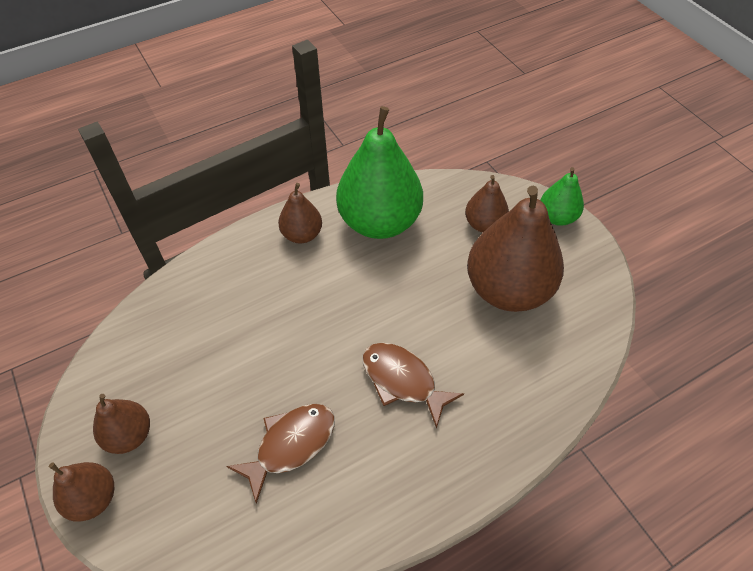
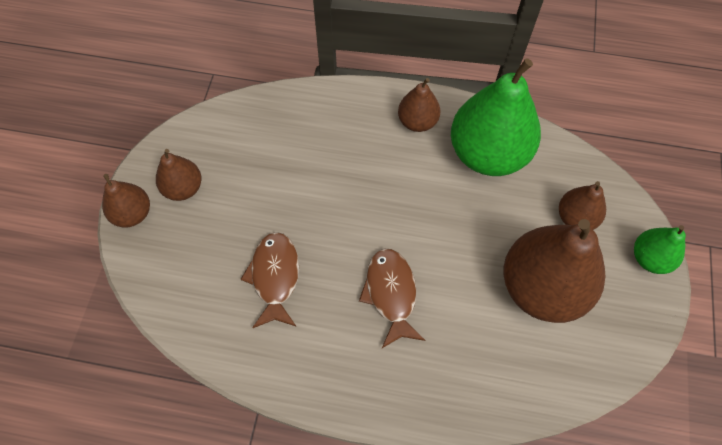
camera: 40 degrees right, 10 degrees up
brown fish [226,404,335,504] -> brown fish turned 90 degrees counterclockwise [240,232,299,328]

